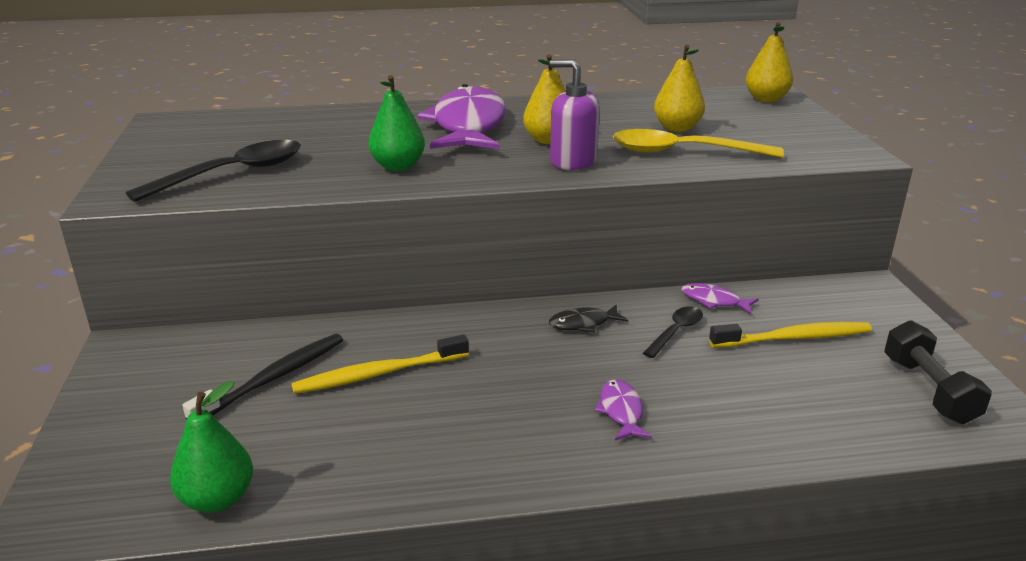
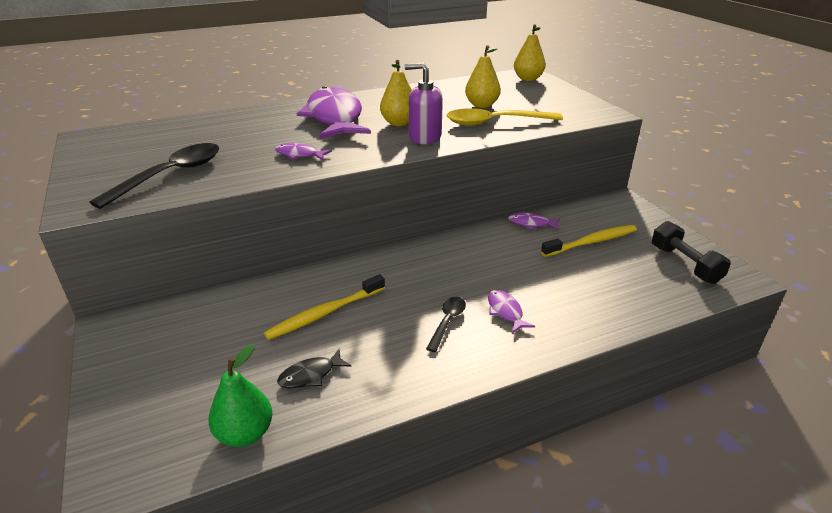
camera: 15 degrees left, 5 degrees up
black toothbrush [182,334,343,420] -> none
green pear [368,75,425,171] -> purple fish [275,143,332,161]
black fish [549,305,628,332] -> black fish moved to [277,349,351,388]
black spoon [643,307,703,358] -> black spoon moved to [426,297,466,352]

